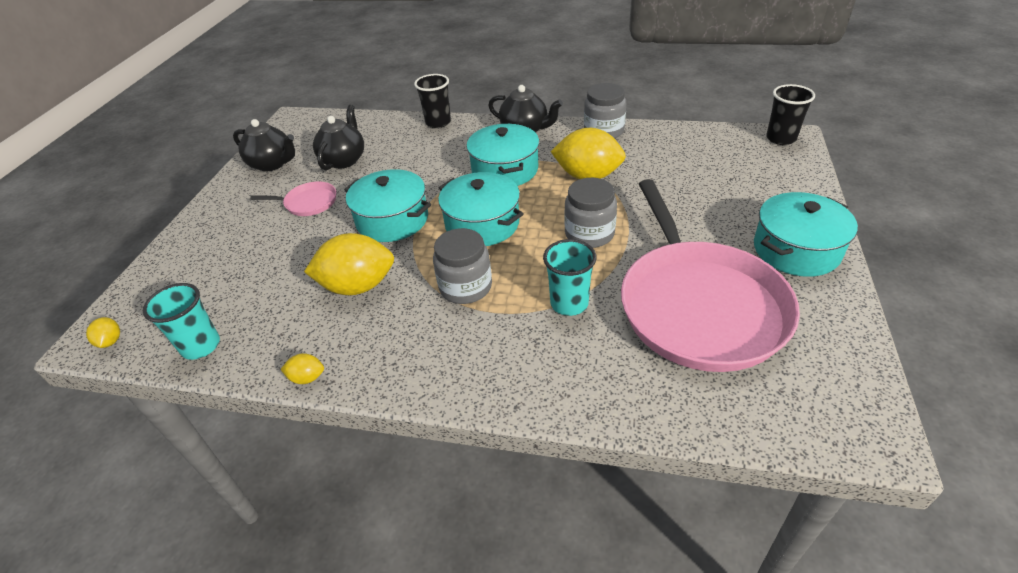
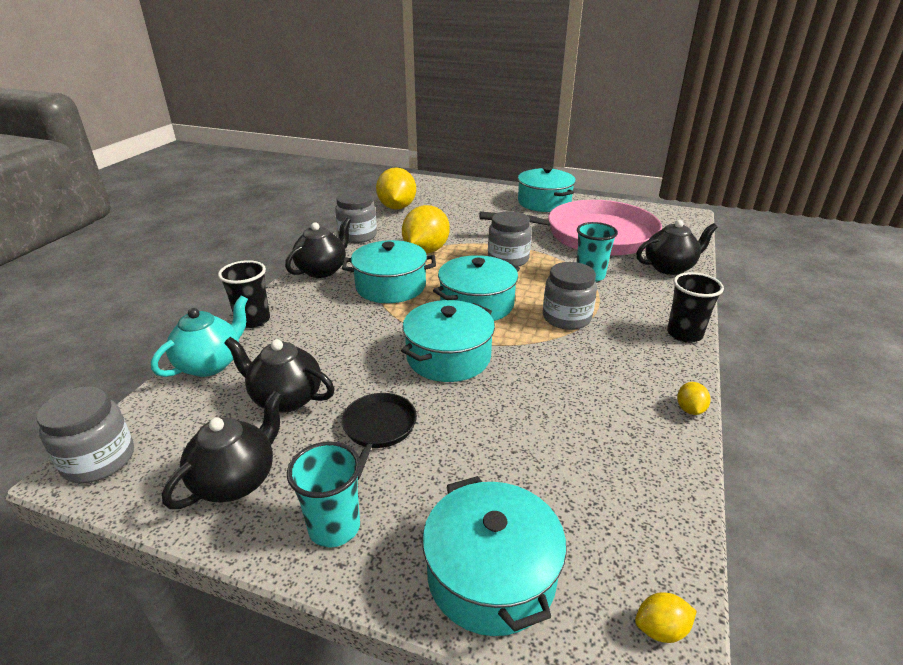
camera: 85 degrees left, 10 degrees down
turquoise cup [143,283,220,360] -> turquoise cup moved to [287,442,361,547]
pink pan [250,182,336,216] -> black pan [342,393,417,480]
yellow lemon [304,233,394,295] -> yellow lemon moved to [376,167,416,210]
black cup [766,84,815,145] -> black cup moved to [667,272,724,343]
none -> grey jar [37,386,134,483]
none -> turquoise teapot [151,295,248,377]
none -> turquoise pot [422,476,567,636]
none -> black teapot [636,220,718,275]

